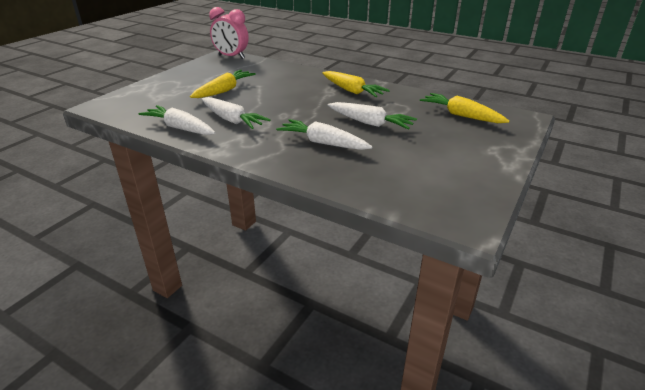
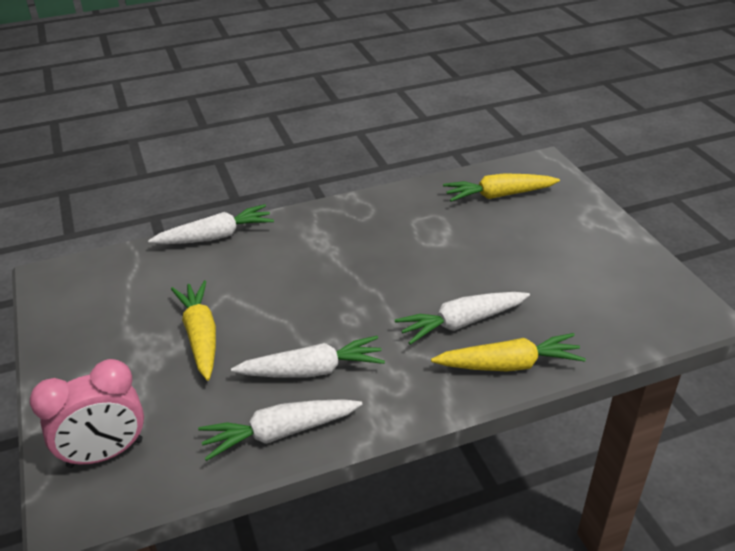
camera: 50 degrees left, 5 degrees up
pink clock [209,7,249,59] -> pink clock moved to [30,359,144,468]
yellow carrot [322,71,390,97] -> yellow carrot moved to [431,333,586,371]
white carrot [328,102,417,130] -> white carrot moved to [148,204,274,244]

